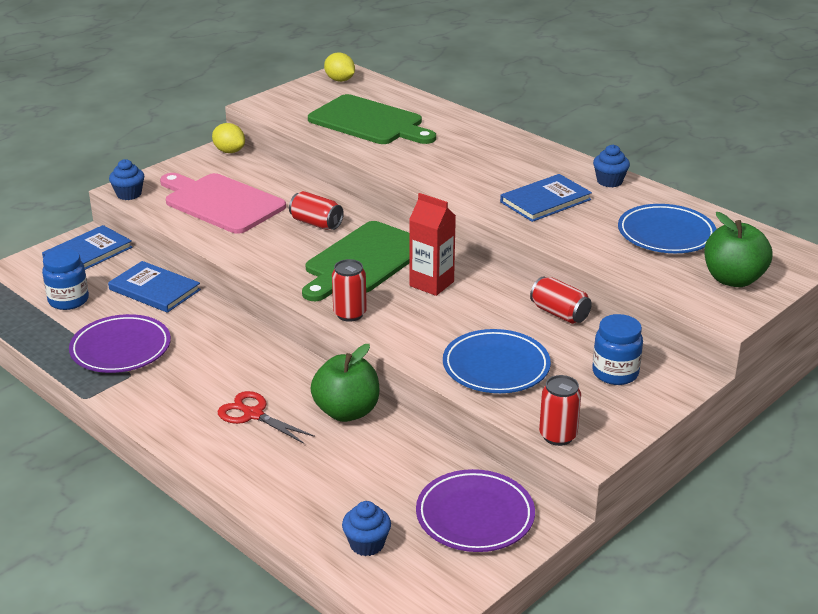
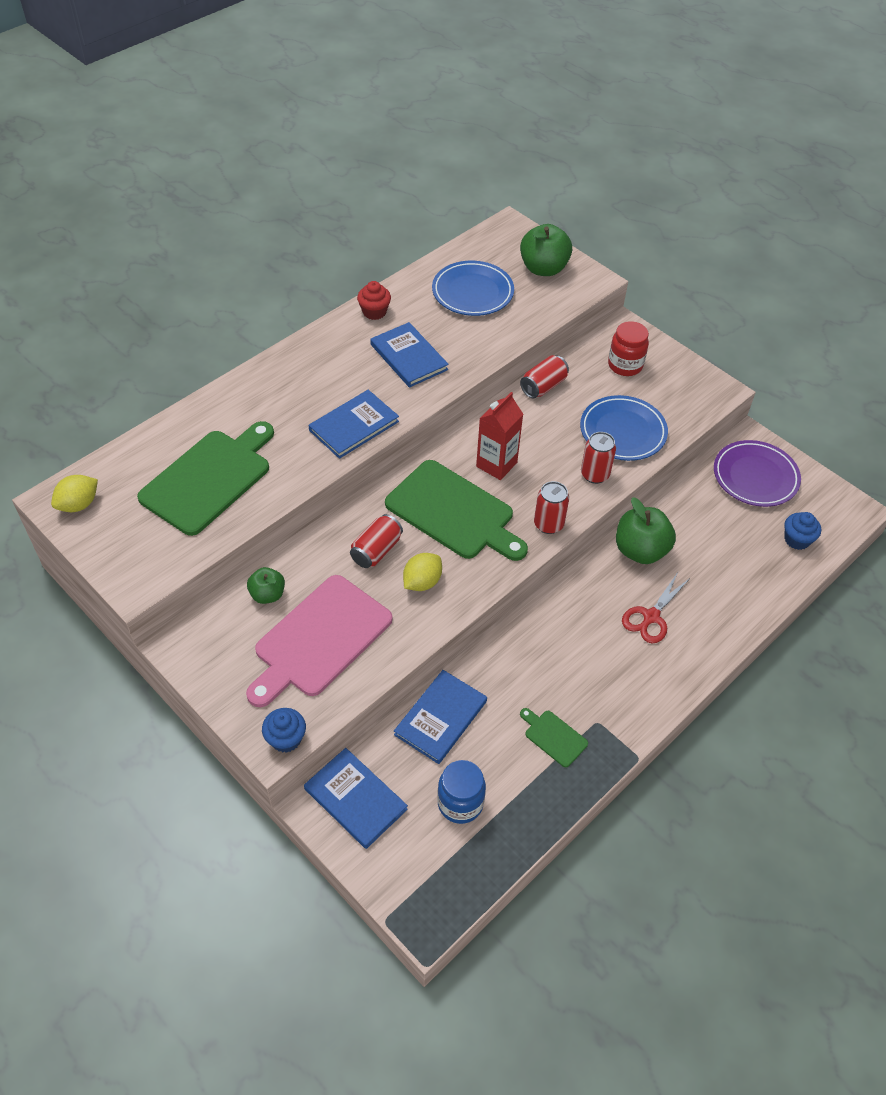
camera: 90 degrees left, 20 degrees up
purple plate [69,314,171,373] -> green cutting board [520,708,588,767]
yellow lemon [212,123,245,153] -> yellow lemon moved to [403,553,442,591]
red can [539,375,581,446] -> red can moved to [581,432,616,484]
blue jar [592,314,643,385] -> red jar [608,321,649,376]
blue cupcake [593,144,630,187] -> red cupcake [357,281,391,320]
none -> green apple [247,567,285,604]
none -> blue book [309,390,399,459]

